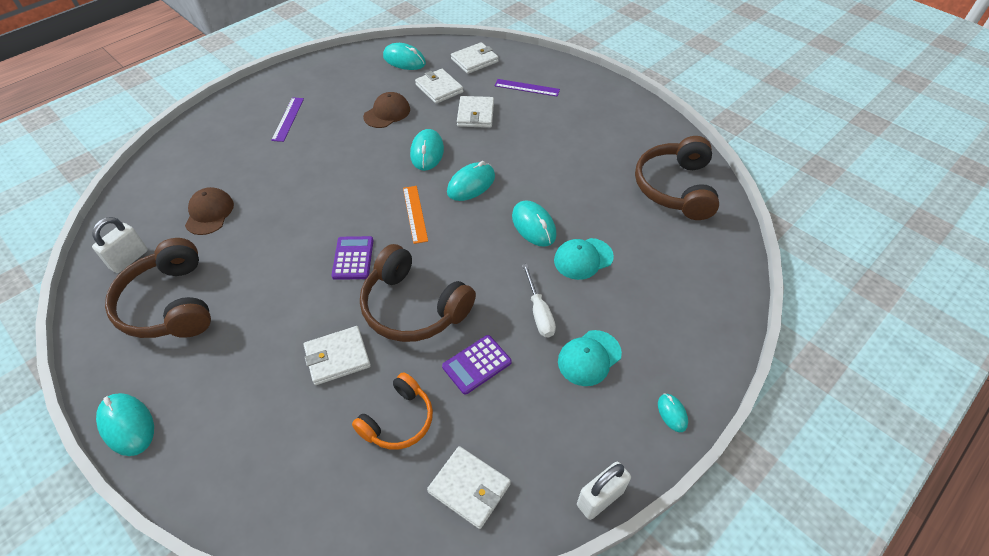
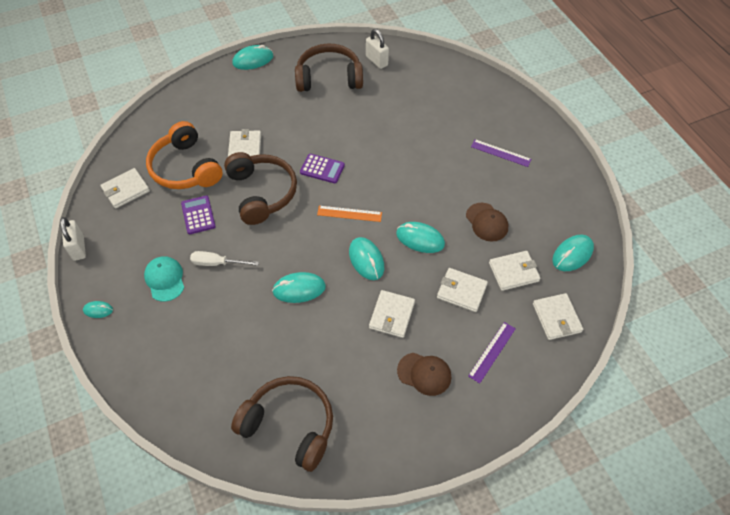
camera: 110 degrees right, 5 degrees up
brown cap [185,187,234,235] -> brown cap moved to [397,353,451,396]
orange headphones [352,372,433,450] -> orange headphones [146,121,223,189], size x1.62
brown headphones [360,244,476,342] -> brown headphones turned 105 degrees clockwise [224,152,297,225]
turquoise cap [554,238,614,280] -> none
none -> white wallet [369,290,415,338]

